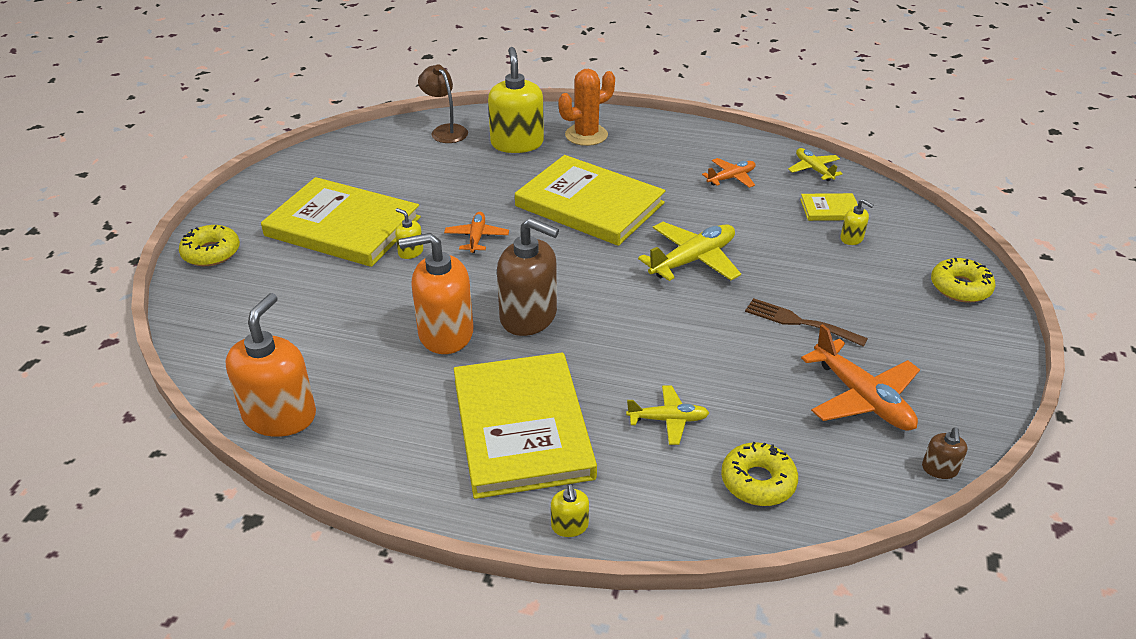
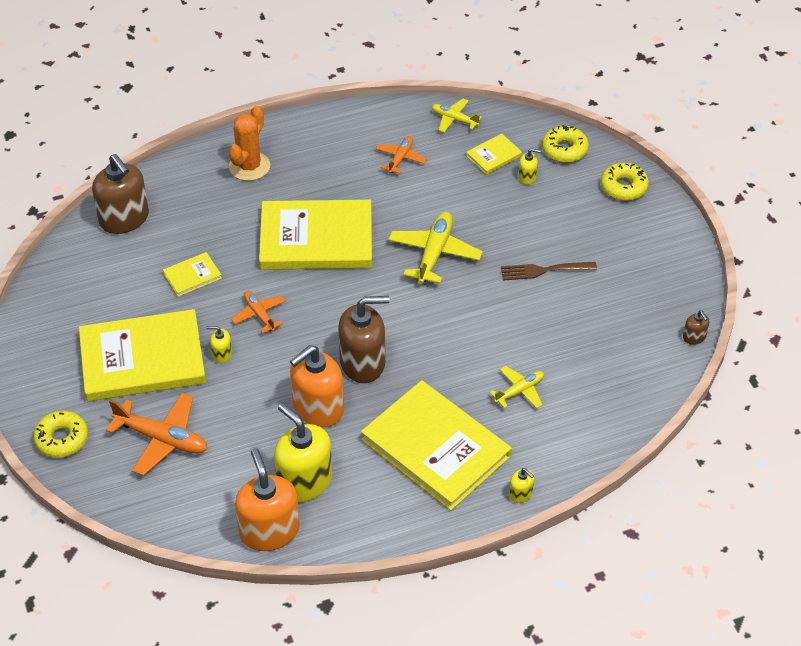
camera: 35 degrees left, 10 degrees up
brown lamp [418,64,468,143] -> brown soap dispenser [92,154,149,234]
yellow soap dispenser [488,47,544,153] -> yellow soap dispenser moved to [274,403,332,502]
yellow donut [721,442,798,506] -> yellow donut moved to [542,125,589,163]
orange plane [801,324,920,431] -> orange plane moved to [106,393,208,476]
none -> yellow book [163,252,222,297]

